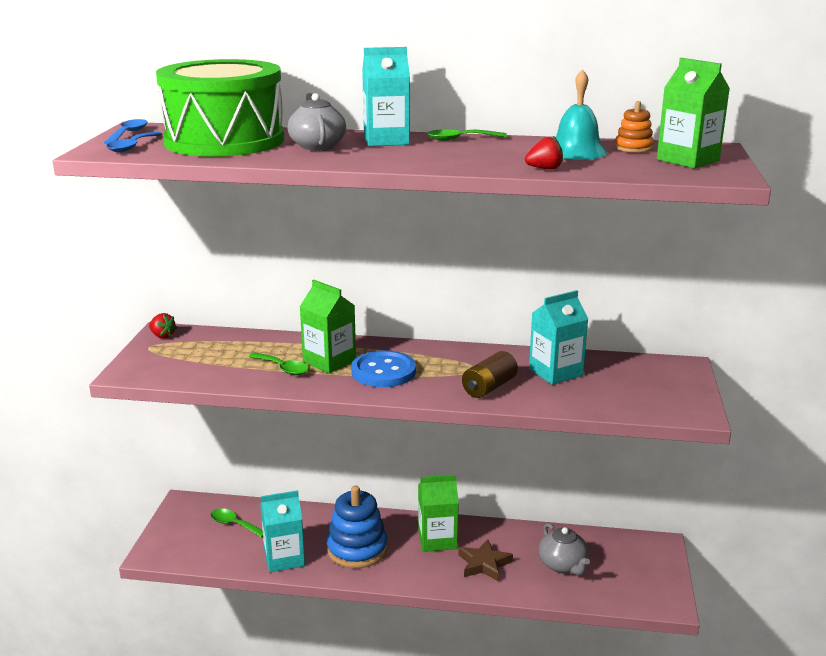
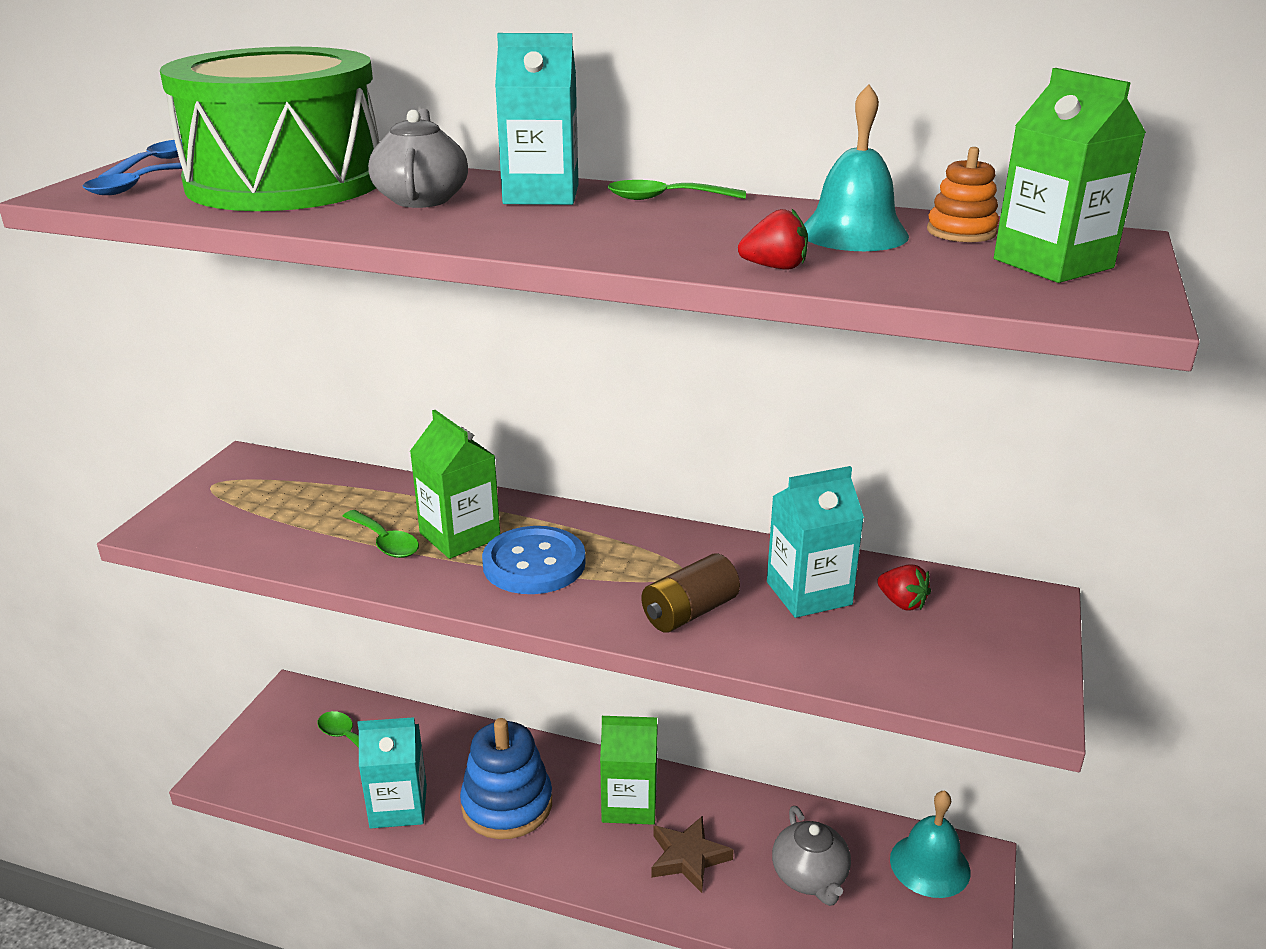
camera: 10 degrees right, 5 degrees up
red strawberry [149,313,177,339] -> red strawberry moved to [877,564,931,611]
none -> turquoise bell [890,790,970,898]

